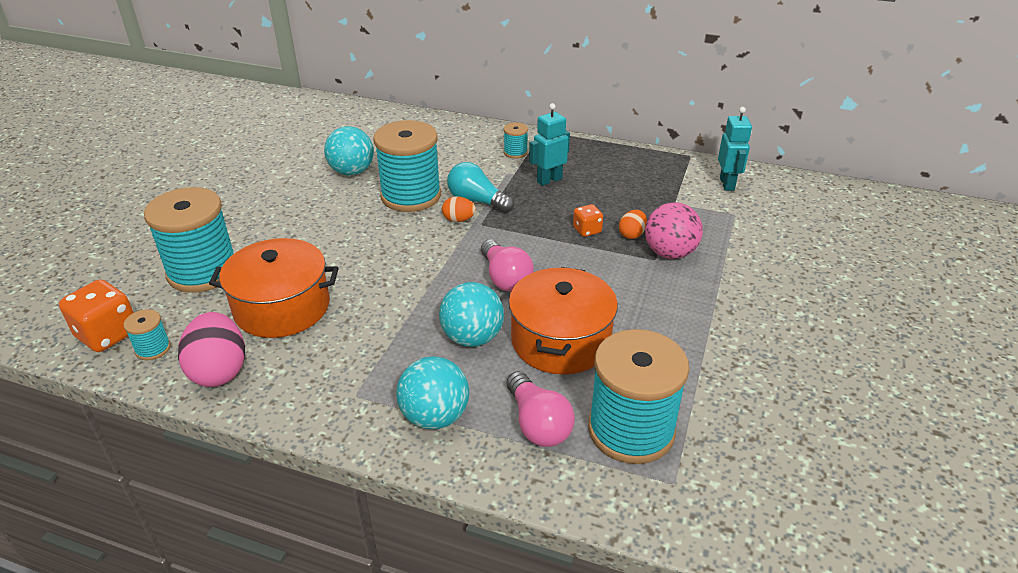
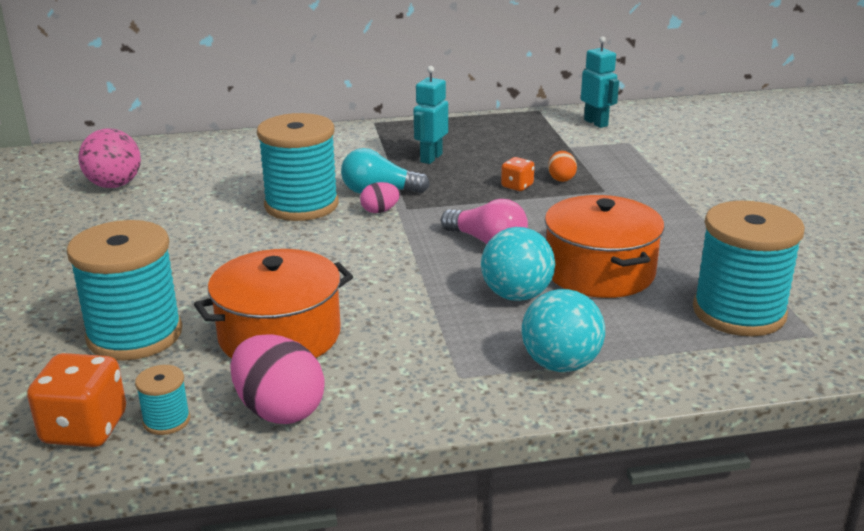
camera: 30 degrees left, 10 degrees down
turquoise ball [324,126,374,175] -> none
orange egg [442,196,476,222] -> pink egg [360,182,400,213]
turquoise spool [504,122,528,159] -> none
pink light bulb [507,371,575,447] -> none
pink ball [645,202,703,259] -> pink ball moved to [78,129,141,188]

